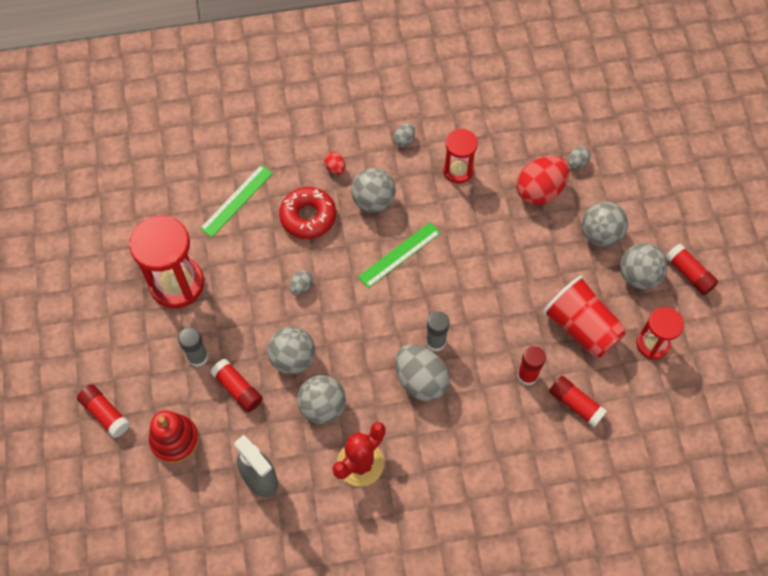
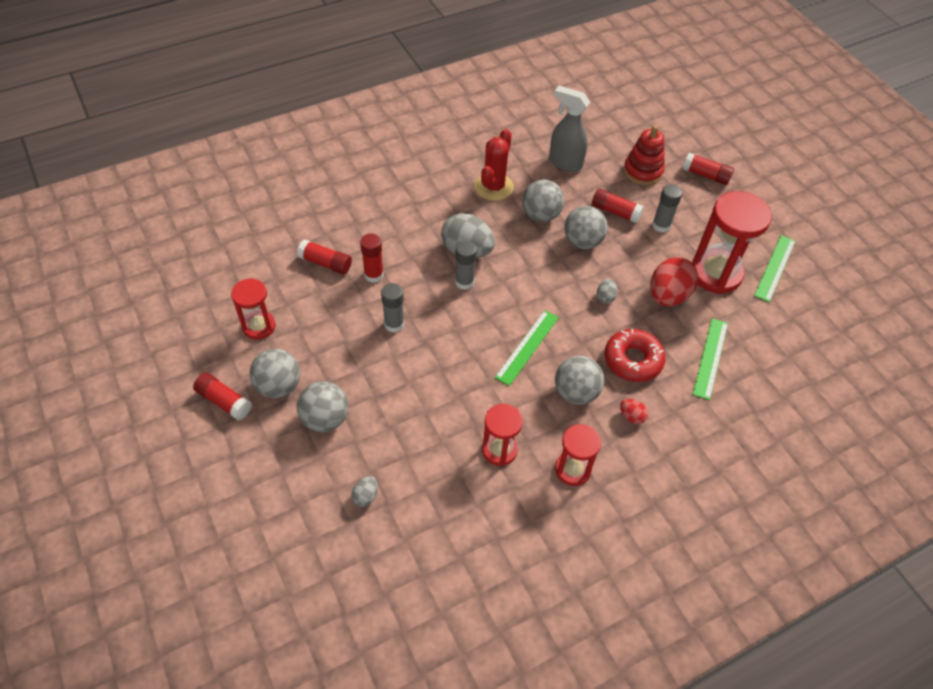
camera: 160 degrees right, 10 degrees down
grey egg [394,123,415,147] -> red hourglass [555,424,601,486]
red egg [516,156,570,205] -> red egg moved to [650,257,699,307]
red cup [543,276,627,358] -> none
none -> grey glue stick [381,283,404,332]
none -> green ruler [754,235,796,302]

